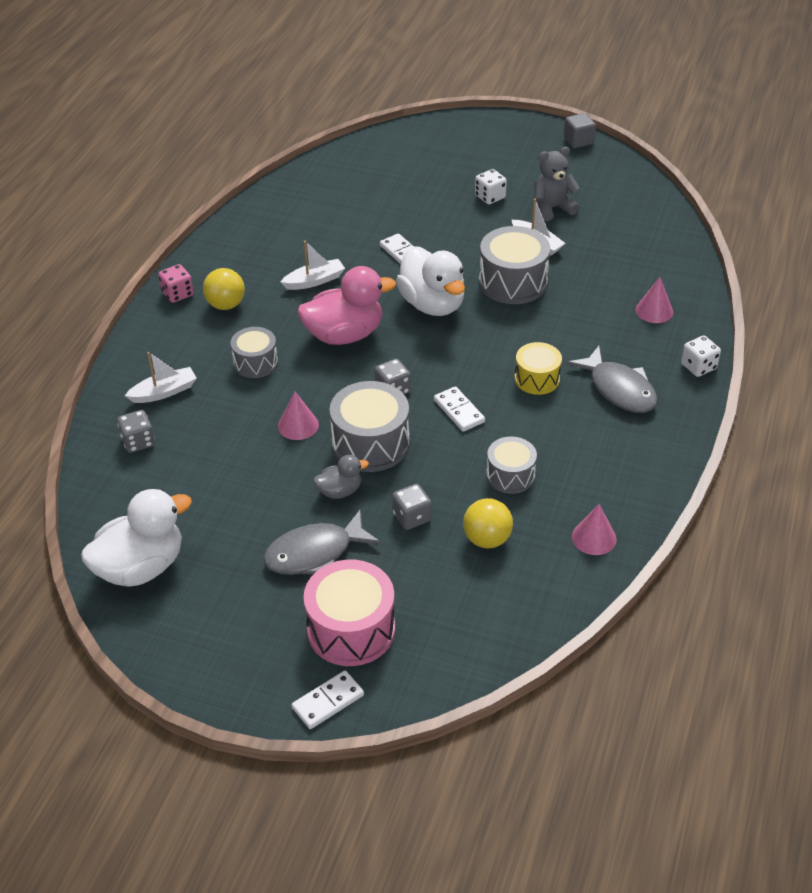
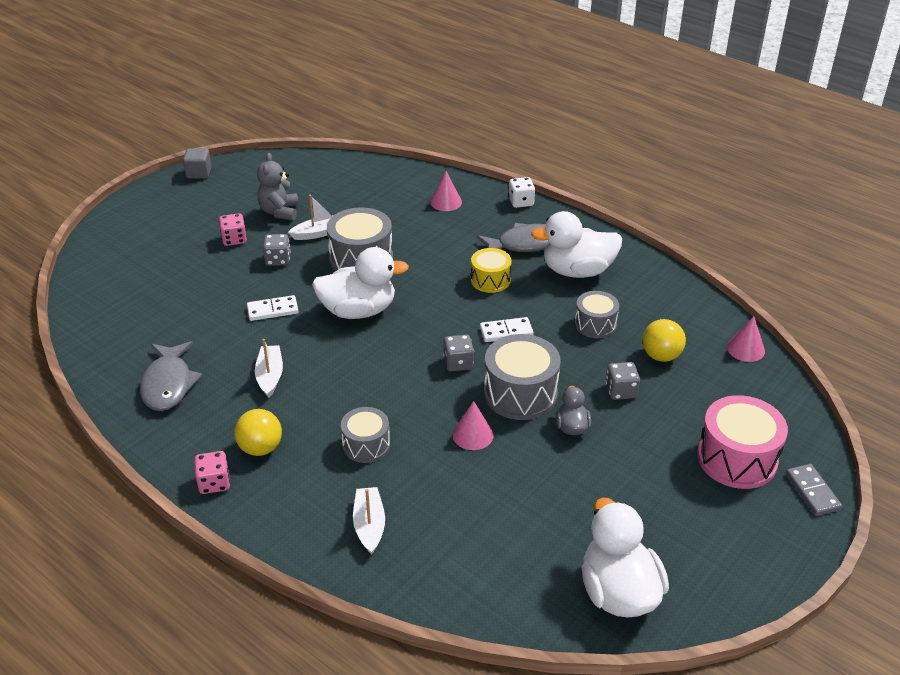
camera: 70 degrees left, 5 degrees down
grey dice [117,410,155,453] -> grey dice moved to [263,234,290,266]
grey fish [263,509,381,575] -> grey fish moved to [140,341,202,411]
white domino [292,670,364,729] -> grey domino [786,464,842,516]
pink duck [298,266,396,345] -> none
white dice [475,169,507,204] -> pink dice [219,213,247,246]
pink cone [572,504,616,555] -> pink cone moved to [727,316,765,362]
none -> white duck [531,211,622,278]

